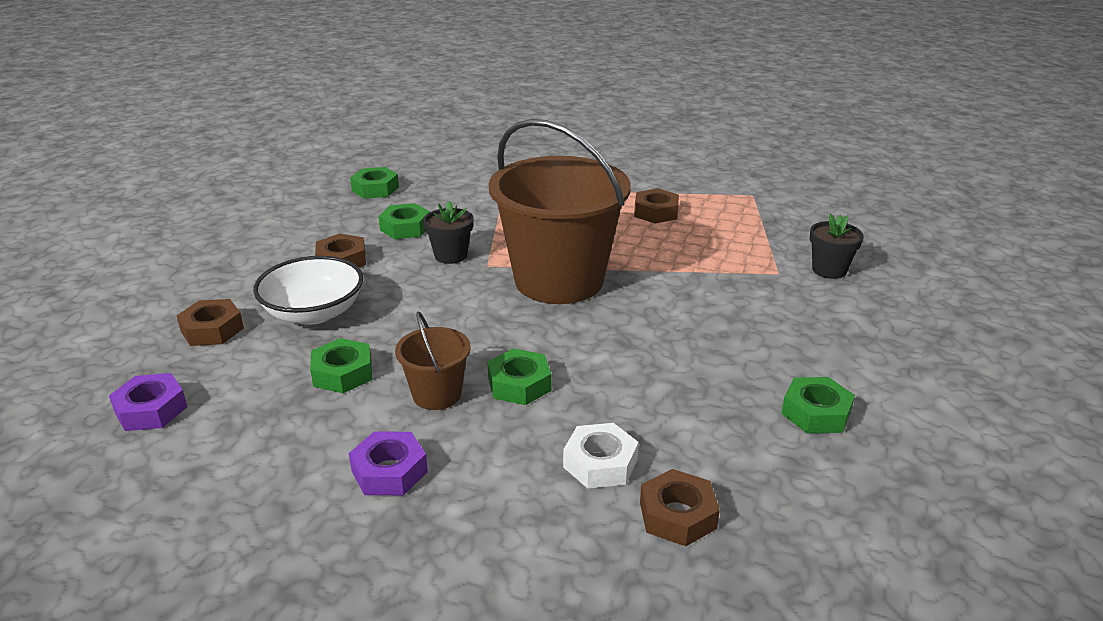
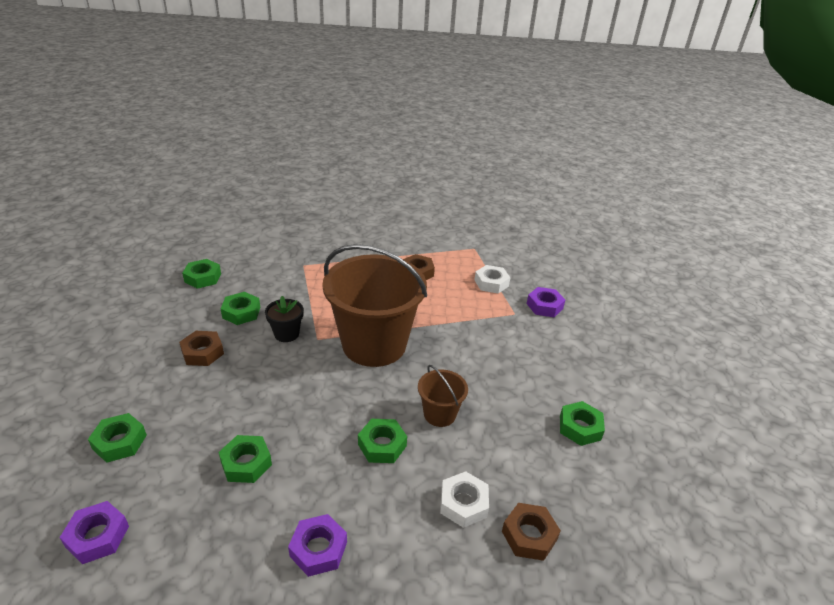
camera: 20 degrees left, 5 degrees up
brown nut [176,299,244,346] -> green nut [88,413,147,463]
white bowl [253,256,363,325] -> none
brown bucket [395,311,471,410] -> brown bucket moved to [418,365,468,427]
black flower pot [810,214,864,279] -> purple nut [527,287,565,317]
none -> white nut [474,265,511,294]

